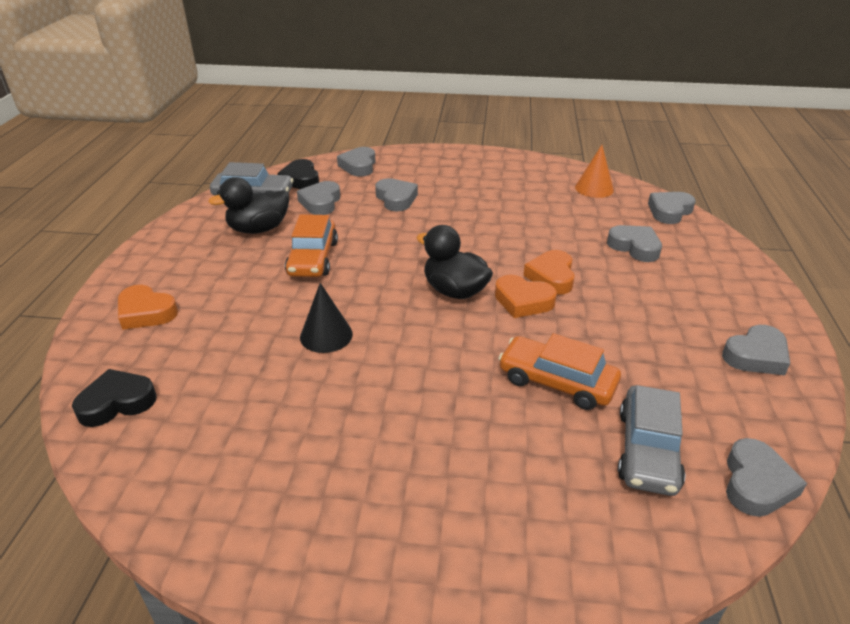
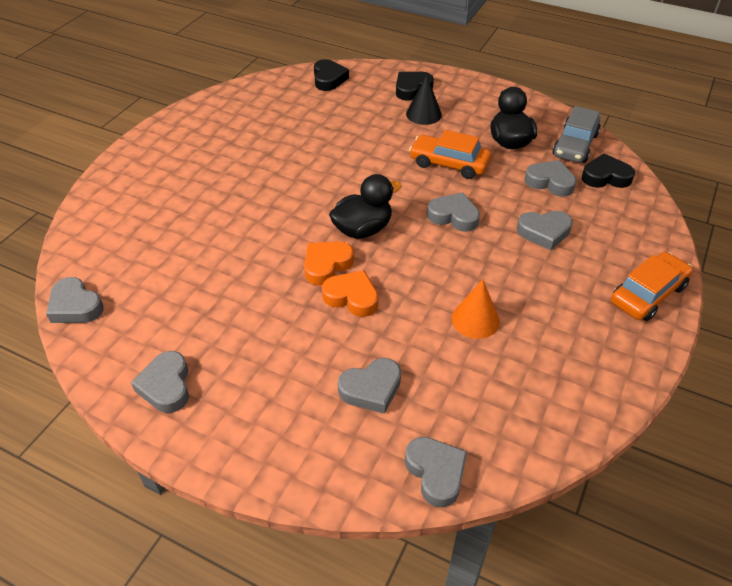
camera: 110 degrees right, 10 degrees up
orange heart [118,285,178,330] -> black heart [396,72,434,101]
black cone [300,283,353,353] -> black cone moved to [406,75,442,125]
grey heart [337,147,376,177] -> grey heart moved to [427,192,480,232]
orange car [498,333,621,410] -> orange car moved to [611,252,693,321]
orange cone [575,145,614,198] -> orange cone moved to [452,279,500,339]
grey car [618,385,685,496] -> none

